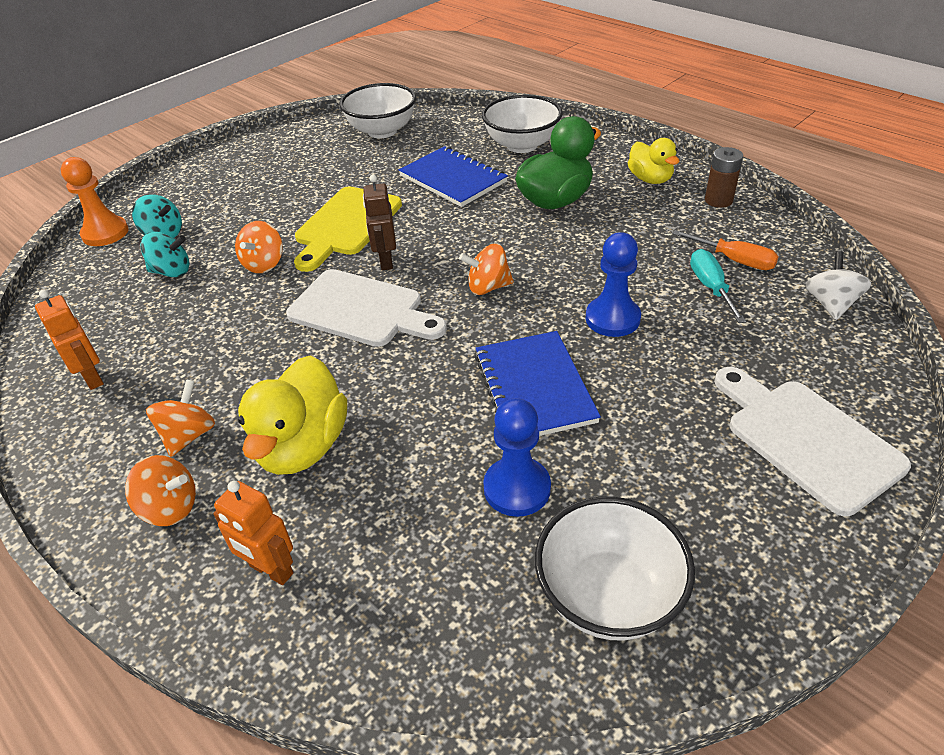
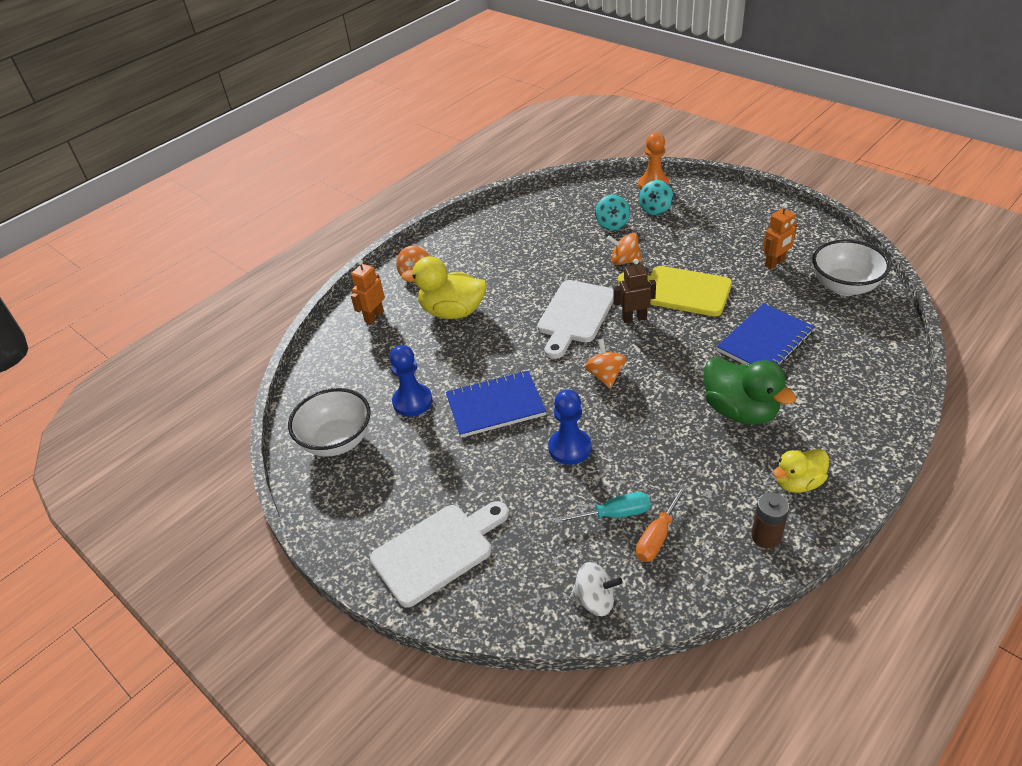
camera: 90 degrees right, 0 degrees up
orange robot [35,289,104,390] -> orange robot moved to [763,203,797,269]
orange spinning top [146,379,215,457] -> none
white bowl [482,95,563,153] -> none

